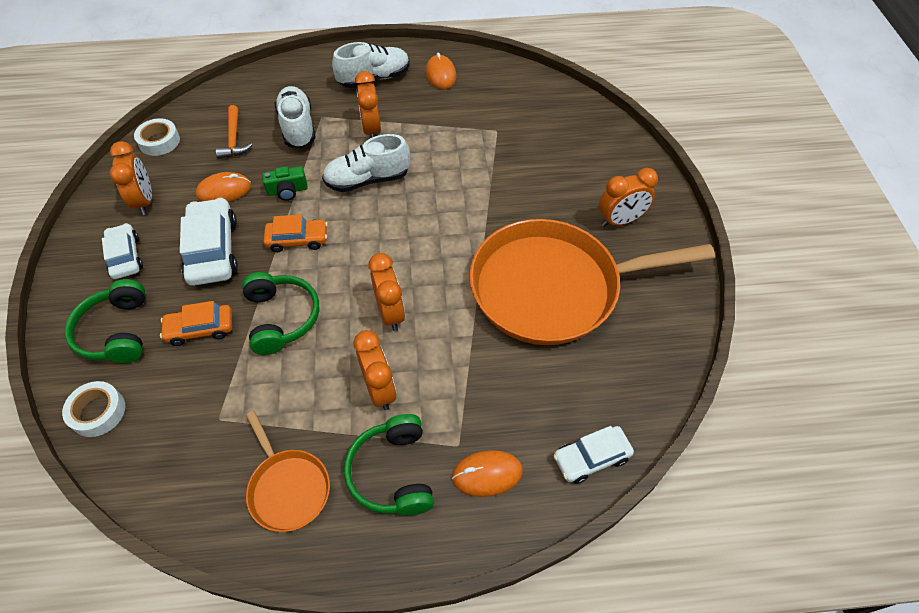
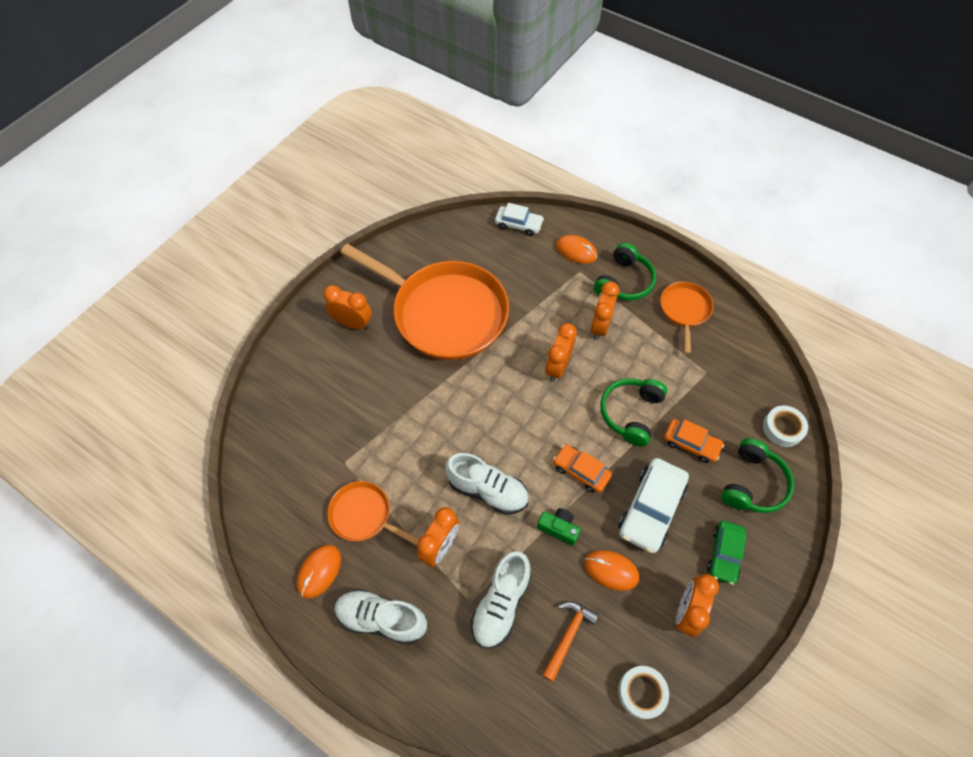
camera: 140 degrees left, 5 degrees up
white car [102,223,143,279] -> green car [707,521,746,585]
none -> orange pan [327,481,419,546]

